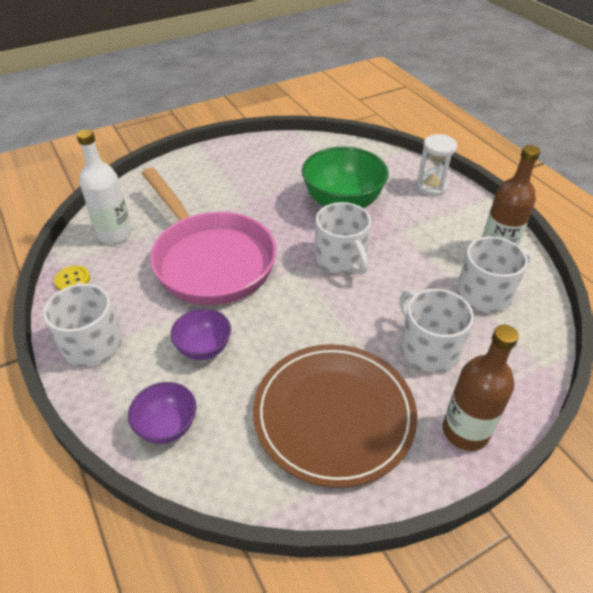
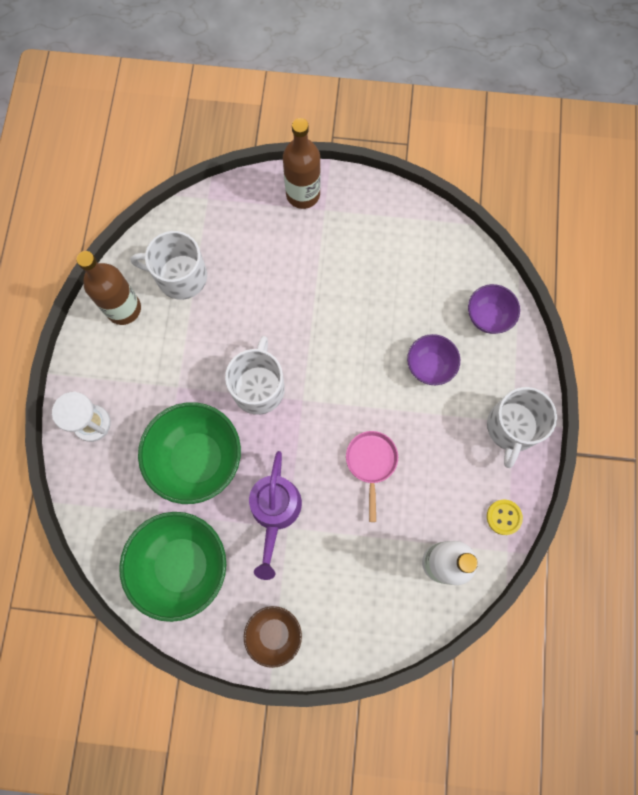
camera: 145 degrees left, 30 degrees up
pink pan [142,167,277,305] -> pink pan [346,431,398,522], size x0.41
brown plate [253,344,417,488] -> none
white mug [400,289,474,372] -> none
none -> green bowl [119,512,226,622]
none -> brown bowl [244,606,302,668]
none -> purple watering can [249,451,302,580]

